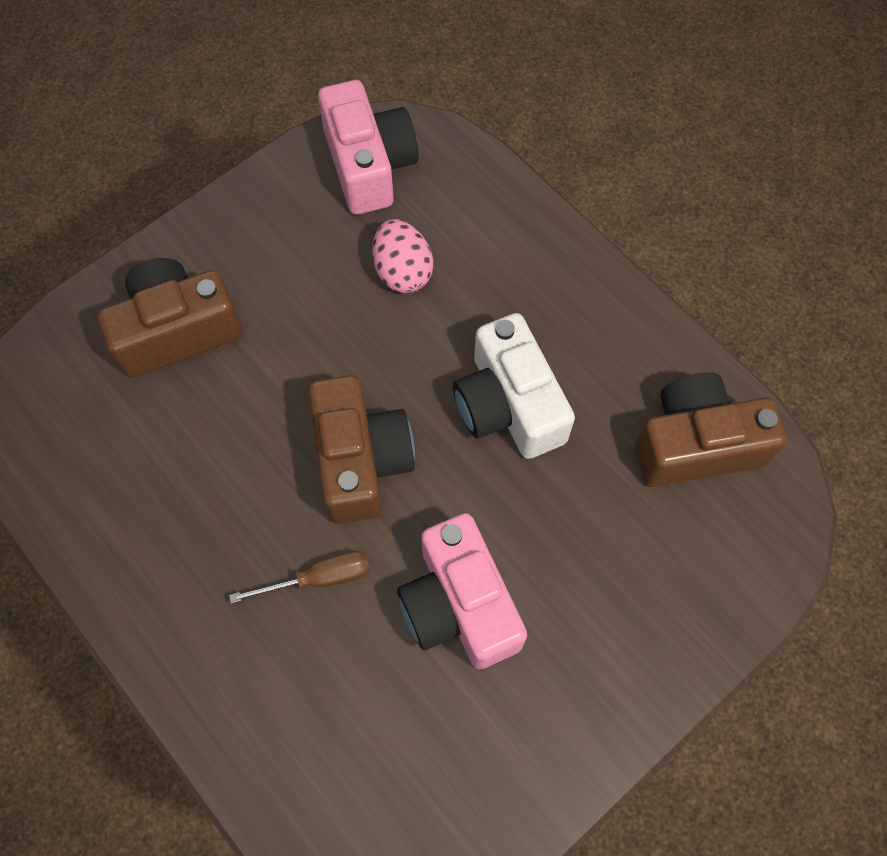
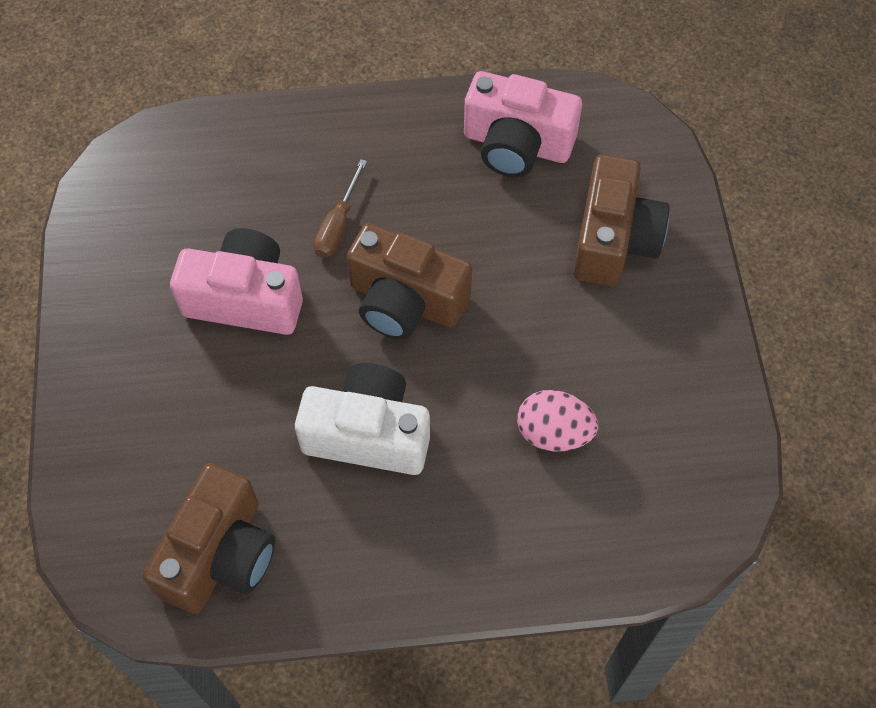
camera: 125 degrees right, 5 degrees down
pink camera [318,80,419,215] -> pink camera moved to [464,71,582,177]

